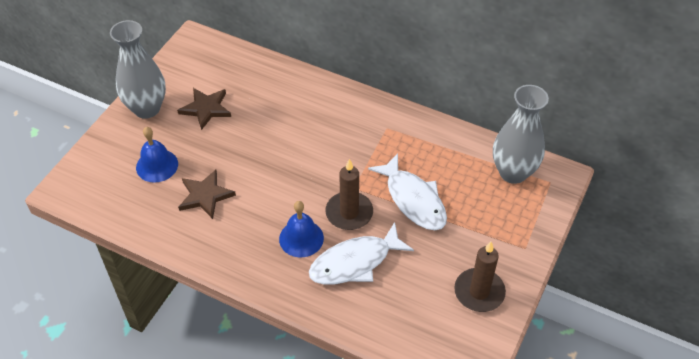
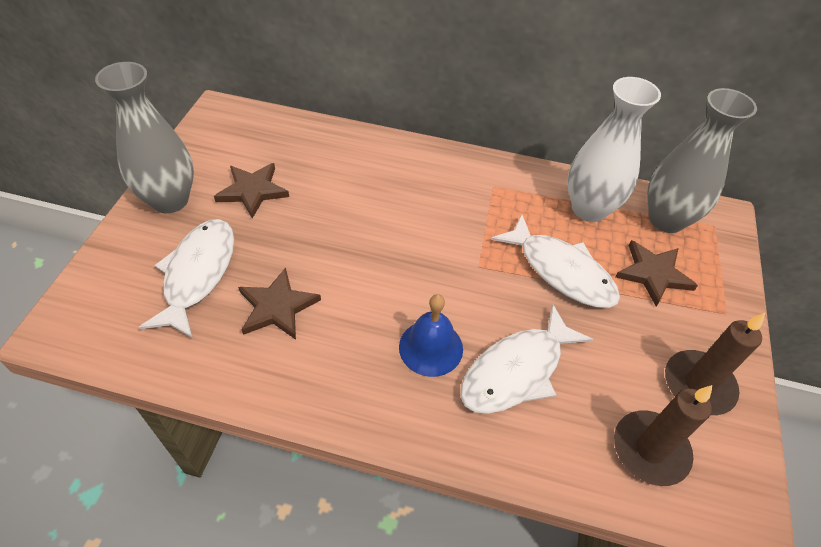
camera: 15 degrees left, 0 degrees up
blue bell [136,127,178,183] -> white fish [138,219,234,338]
brown candle [326,159,373,230] -> brown candle moved to [614,385,712,486]
none -> white vase [567,77,661,222]
none -> brown star [615,240,698,307]

